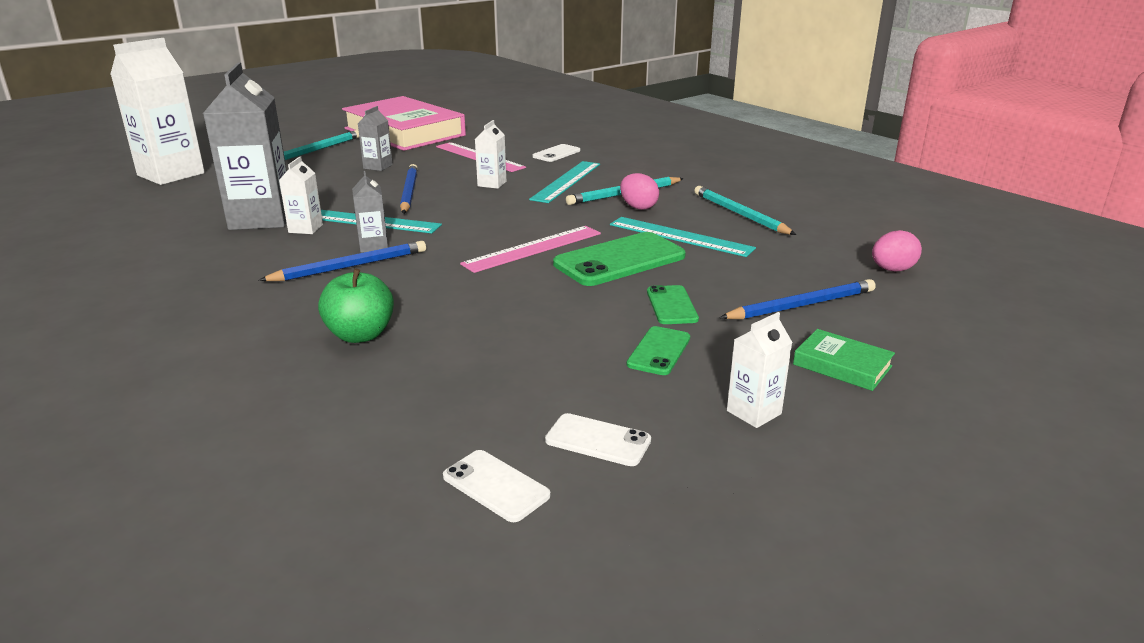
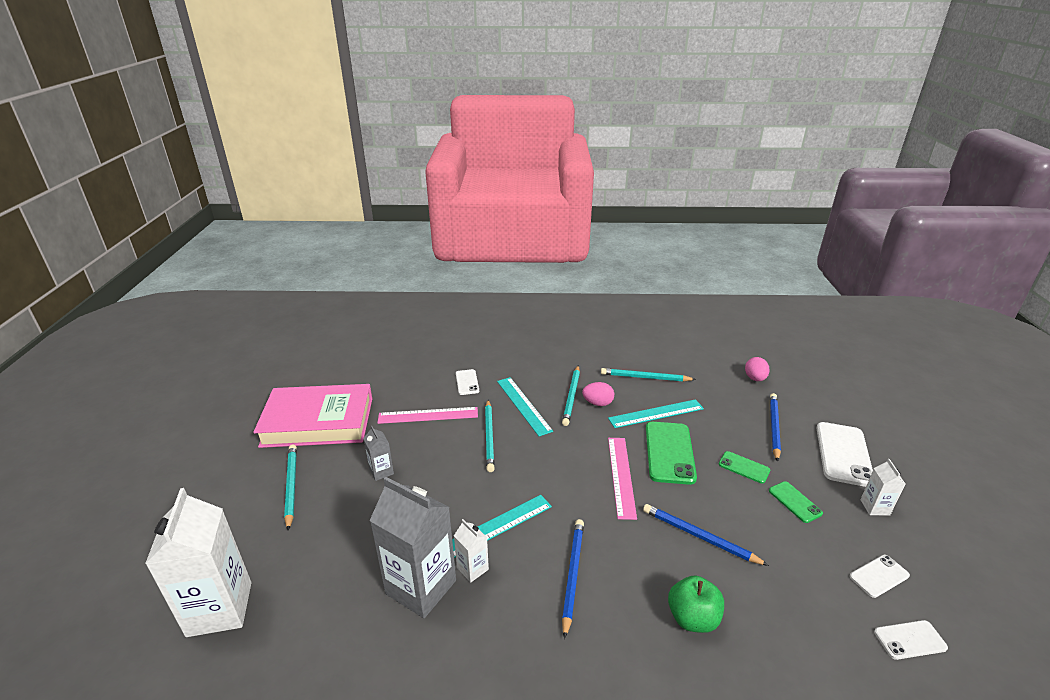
camera: 50 degrees left, 5 degrees up
grey carton [352,171,388,253] -> none
blue pencil [400,164,418,214] -> blue pencil moved to [643,504,769,566]
white carton [475,120,506,189] -> turquoise pencil [485,400,495,472]
green book [793,329,895,391] -> white phone [817,422,873,487]

